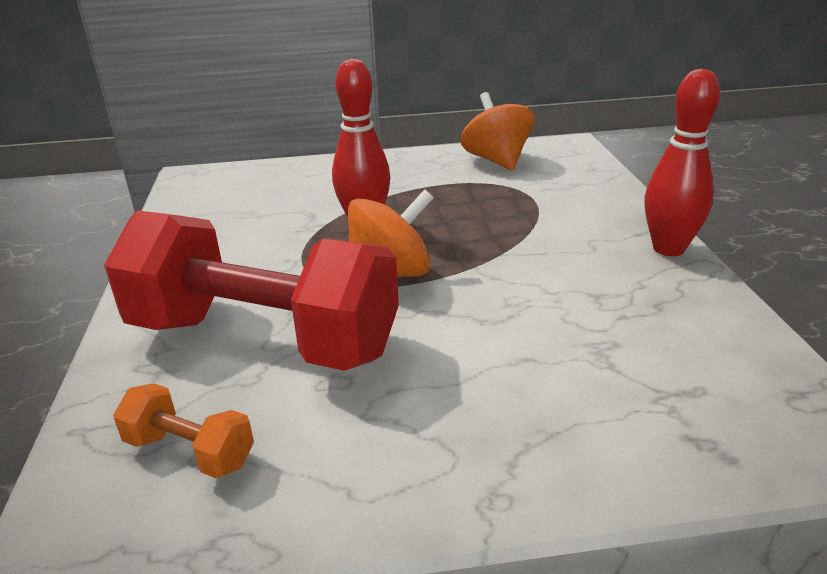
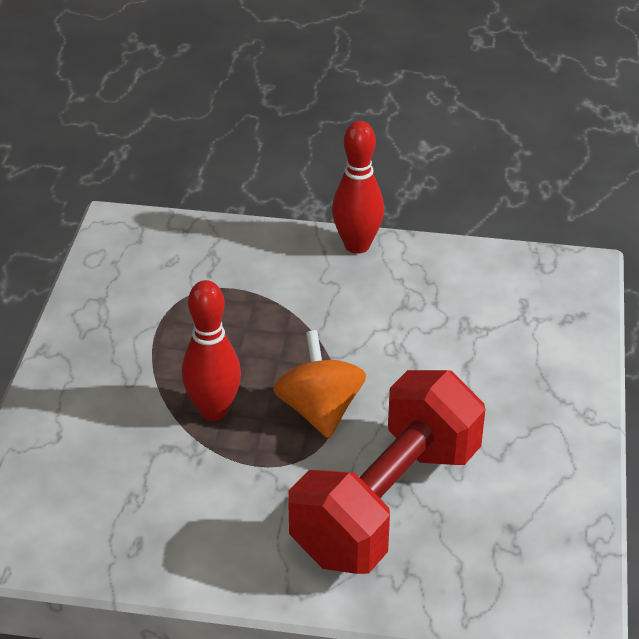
camera: 75 degrees left, 10 degrees up
orange dumbbell [113,383,254,478] -> none
orange spinning top [461,92,535,171] -> none

